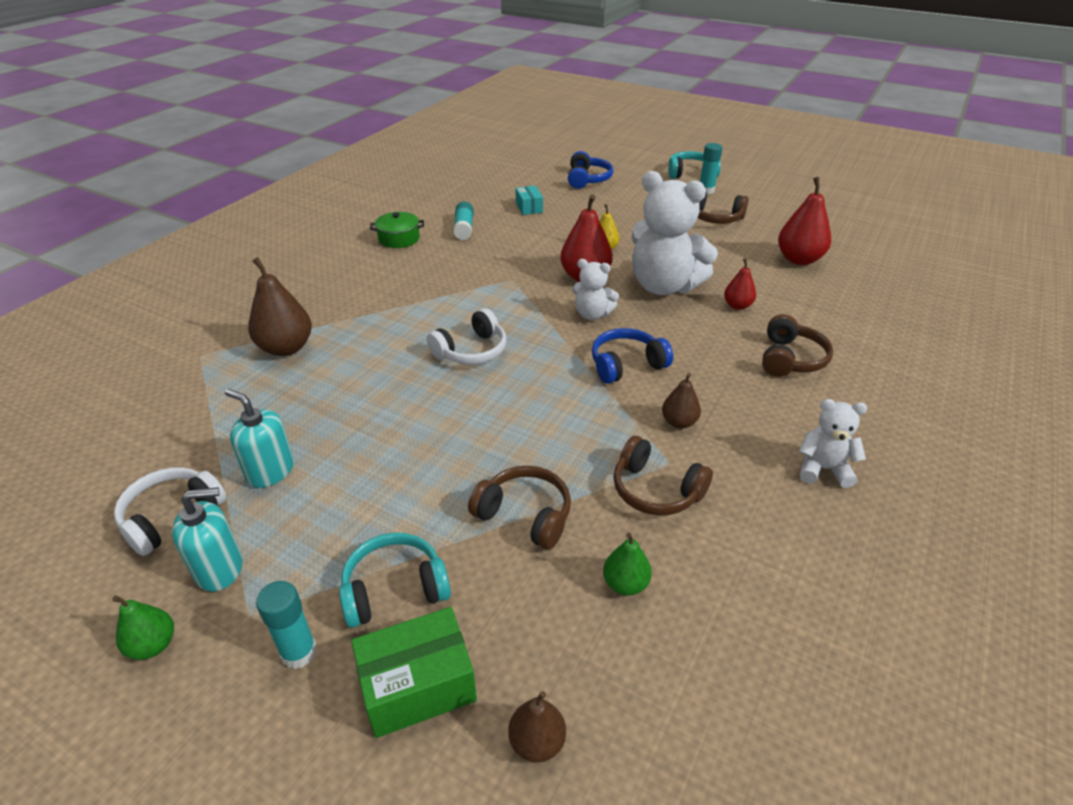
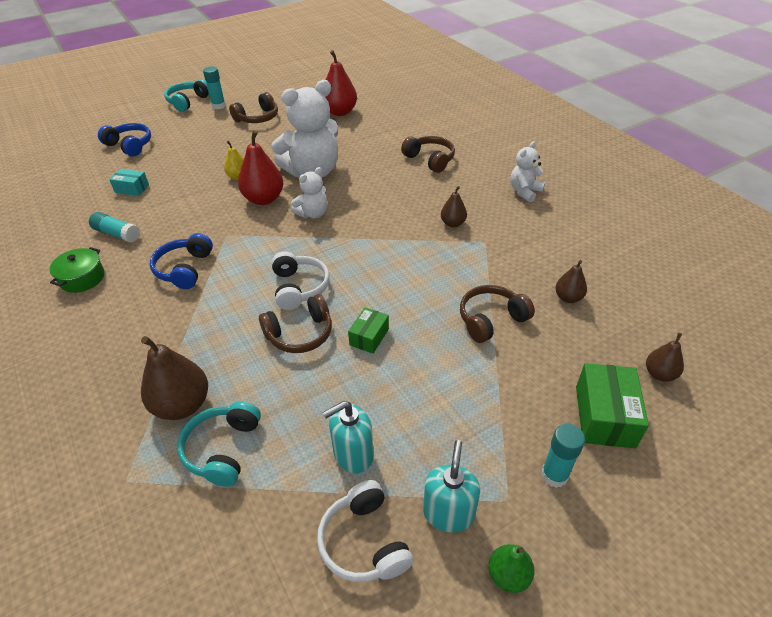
camera: 60 degrees left, 5 degrees up
turquoise headphones [339,533,451,628] -> turquoise headphones moved to [177,401,261,487]
blue headphones [592,328,673,384] -> blue headphones moved to [150,233,213,289]
green pear [603,532,652,596] -> brown pear [555,260,587,303]
brown headphones [613,436,713,516] -> brown headphones moved to [259,294,332,353]
red pear [724,258,756,310] -> none
none -> green box [348,307,389,354]

